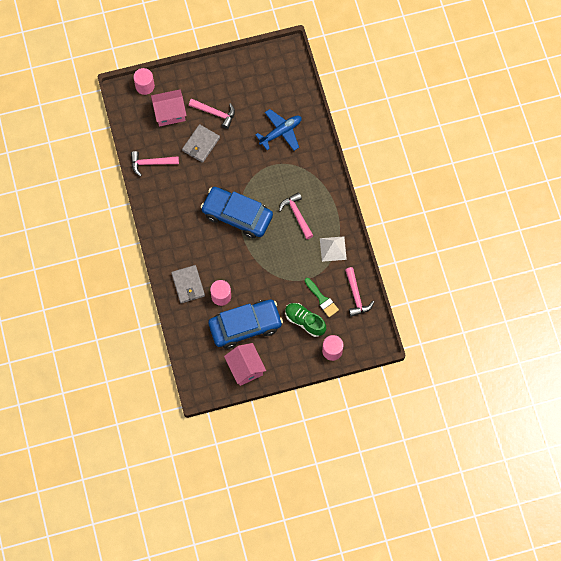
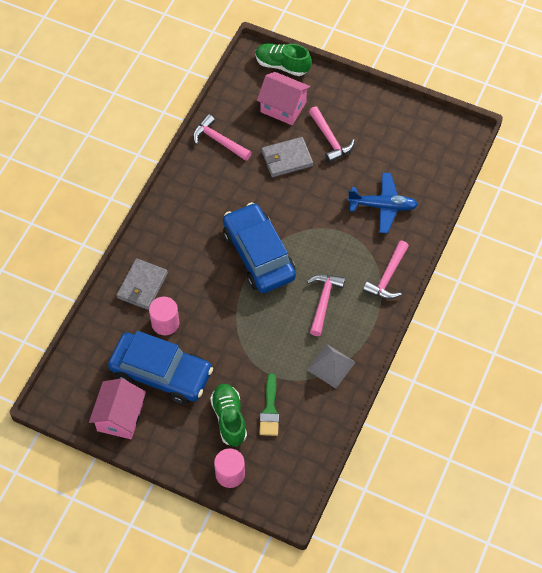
camera: 40 degrees right, 10 degrees down
pink cylinder [134,68,155,95] -> green shoe [255,43,312,76]
white pyramid [320,236,347,262] -> grey pyramid [307,344,356,388]
pink hammer [345,267,374,317] -> pink hammer moved to [363,241,409,299]

